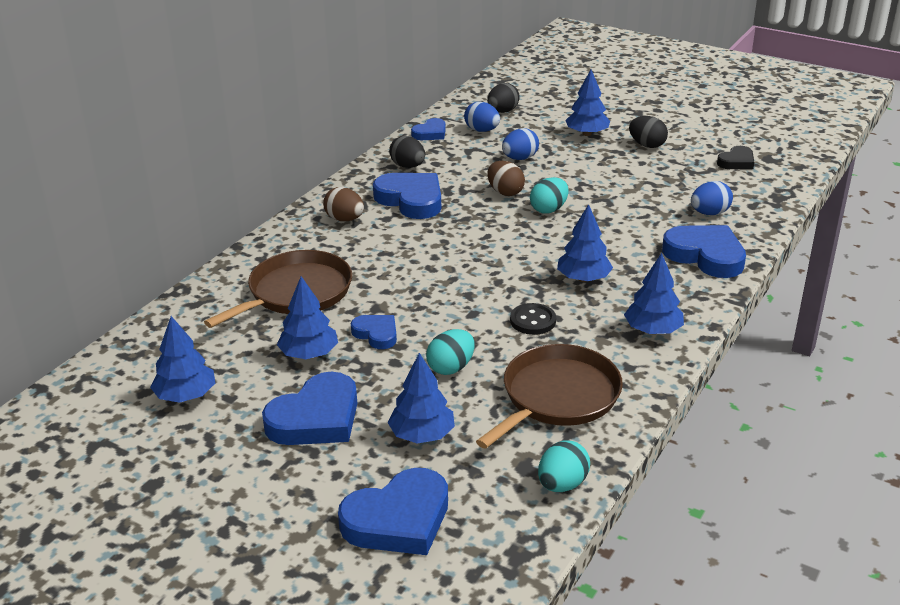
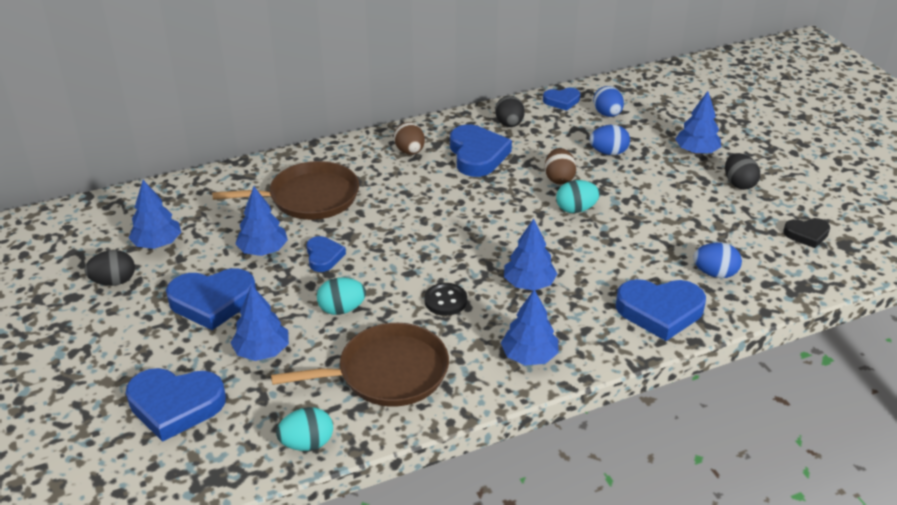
camera: 35 degrees right, 5 degrees up
black egg [487,83,520,113] -> black egg moved to [84,250,135,286]
blue heart [662,225,746,278] -> blue heart turned 105 degrees clockwise [615,279,706,341]

